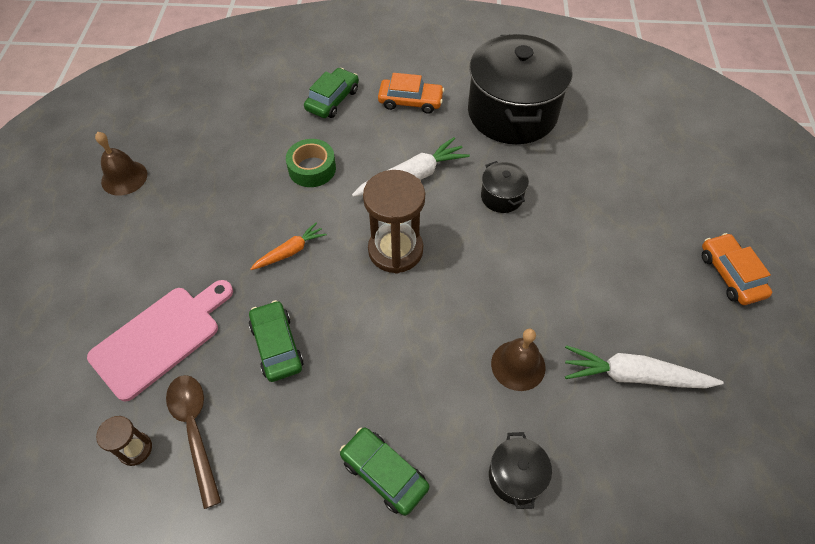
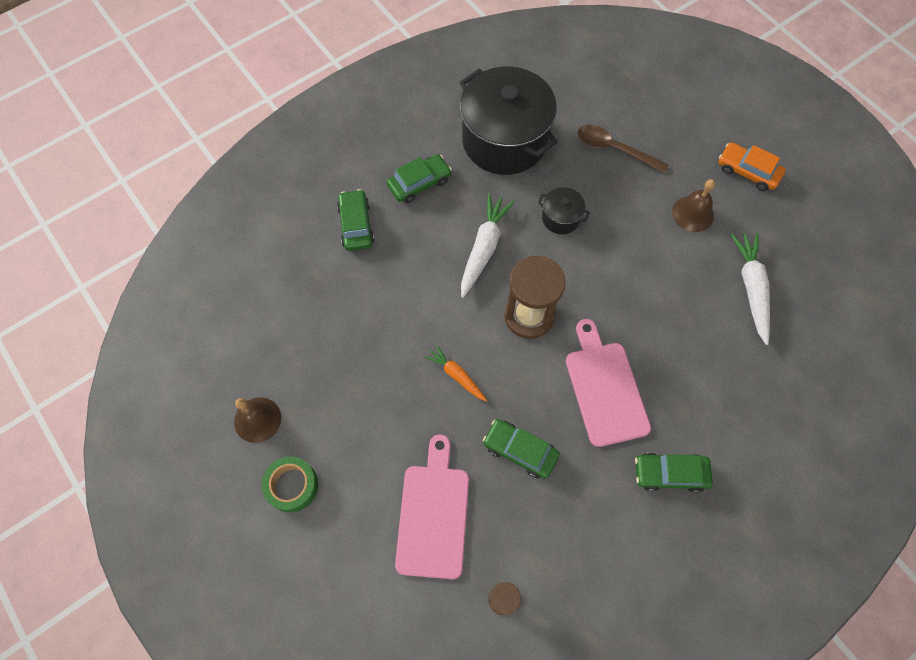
camera: 40 degrees left, 10 degrees up
brown spoon [166,375,221,509] -> brown spoon moved to [577,124,669,173]
orange carrot [250,222,327,270] -> orange carrot turned 60 degrees counterclockwise [424,344,487,402]
green tape [286,139,336,187] -> green tape moved to [261,456,318,512]
orange car [378,73,444,114] -> green car [387,154,452,203]
black pot [489,432,552,509] -> none
brown bell [491,329,546,391] -> brown bell moved to [672,179,715,232]
white carrot [565,345,724,388] -> white carrot turned 120 degrees clockwise [730,233,770,345]
none -> pink cutting board [566,319,651,447]

